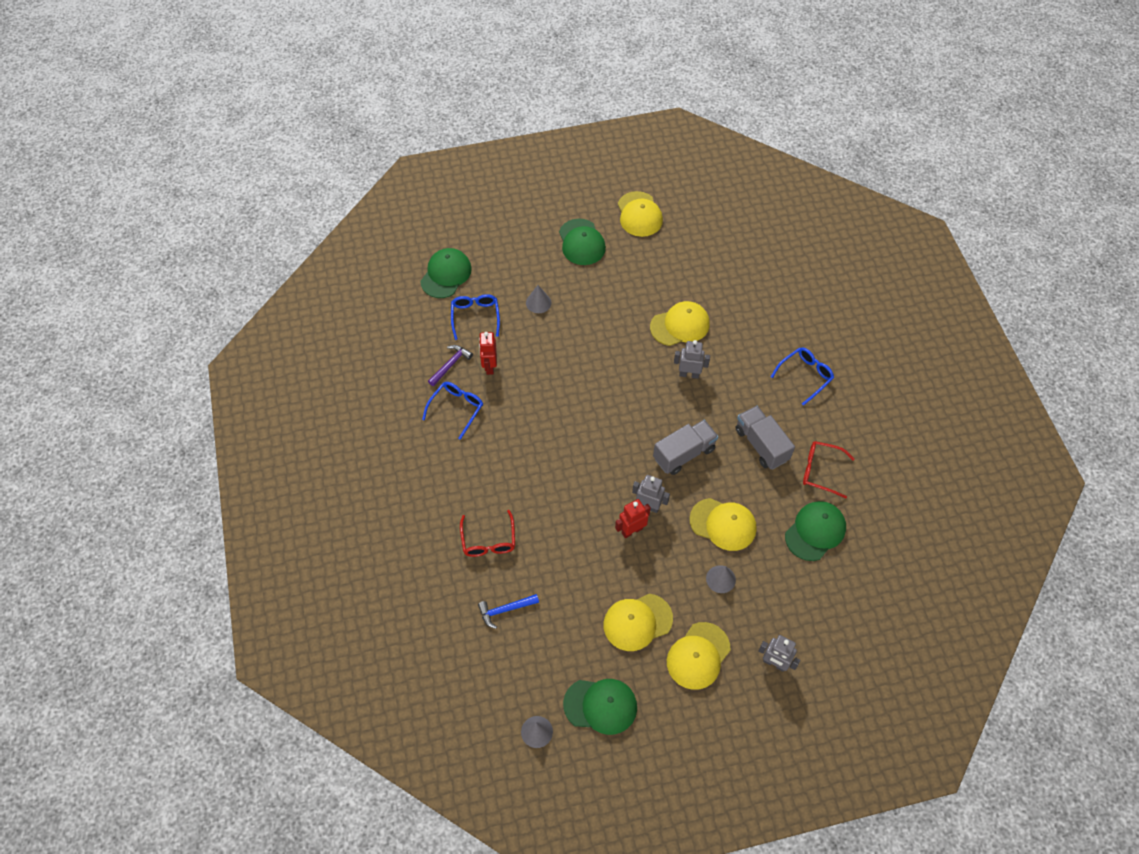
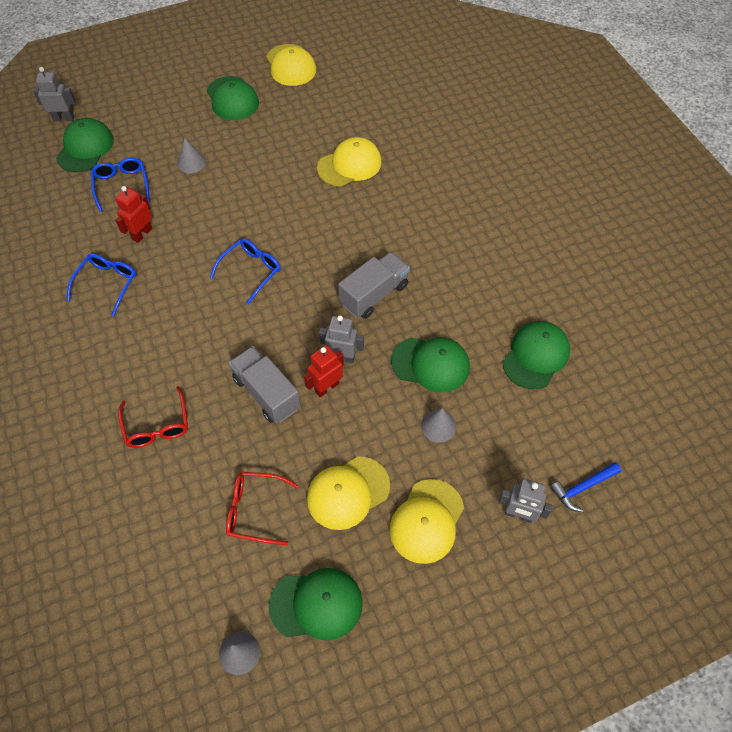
camera: 10 degrees left, 0 degrees up
purple hammer [428,345,473,386] -> none
blue hammer [478,594,539,629] -> blue hammer moved to [550,462,621,512]
red robot [479,332,497,375] -> red robot turned 45 degrees clockwise [115,186,152,243]
grey robot [674,340,710,379] -> grey robot moved to [33,67,76,121]
yellow cap [689,498,757,551] -> green cap [391,337,470,393]
grey truck [735,406,795,469] -> grey truck moved to [229,346,301,423]
blue glasses [771,347,834,406] -> blue glasses moved to [210,238,281,305]
red glasses [803,441,854,499] -> red glasses moved to [226,472,298,545]

